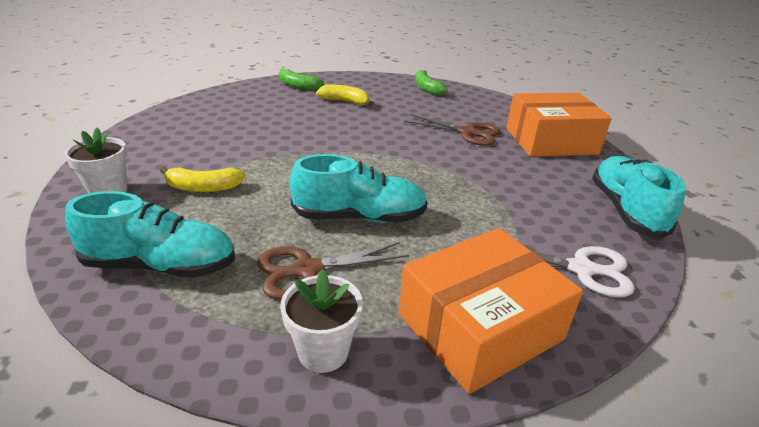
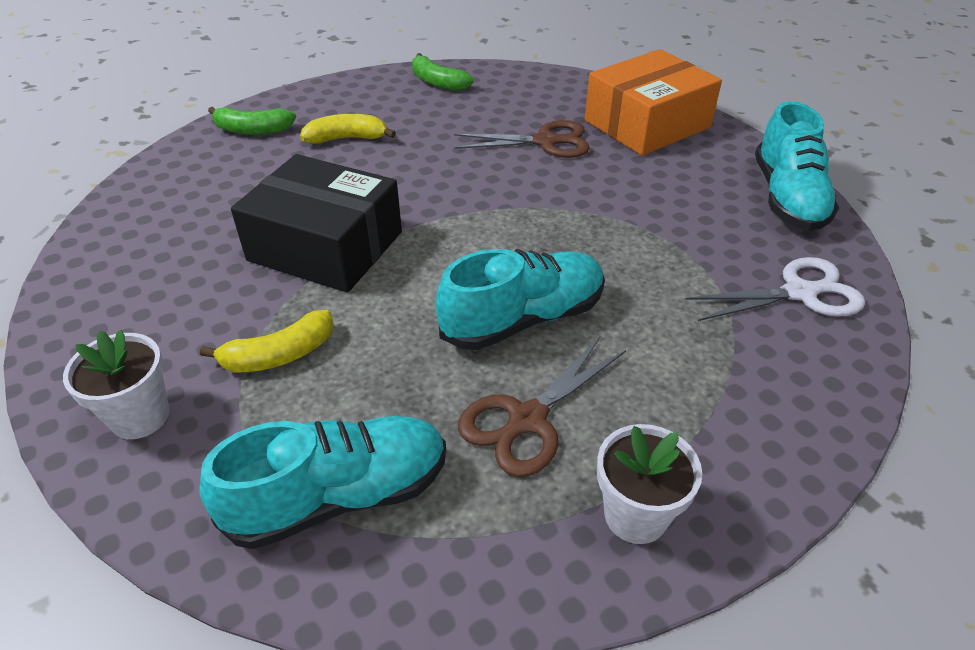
camera: 25 degrees left, 10 degrees up
orange box [399,228,583,394] -> none
turquoise shoe [592,156,686,239] -> turquoise shoe turned 150 degrees counterclockwise [755,101,839,231]
none -> black box [231,154,402,293]

